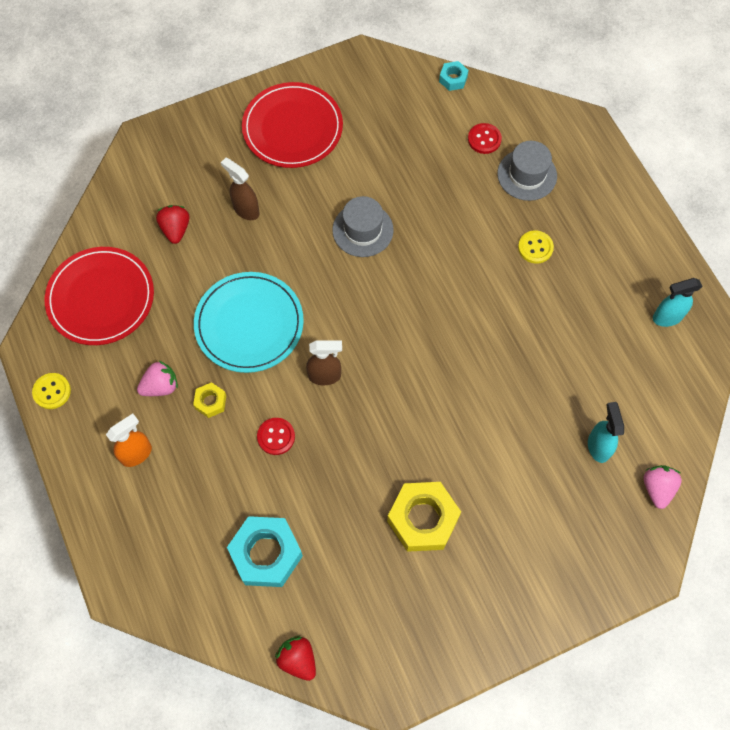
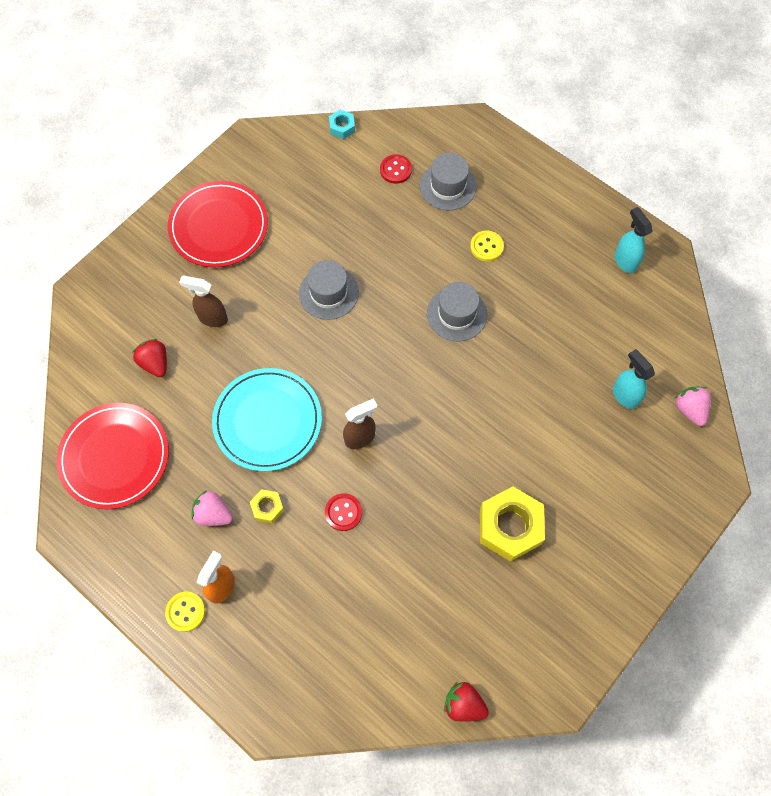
camera: 25 degrees left, 0 degrees up
yellow button [32,373,71,409] -> yellow button moved to [165,592,205,632]
pink strawberry [137,361,178,396] -> pink strawberry turned 105 degrees counterclockwise [191,490,233,526]
turquoise nut [227,516,303,587] -> none
turquoise spray bottle [653,278,703,327] -> turquoise spray bottle turned 105 degrees clockwise [615,207,652,273]
none -> grey hat [427,282,487,341]

